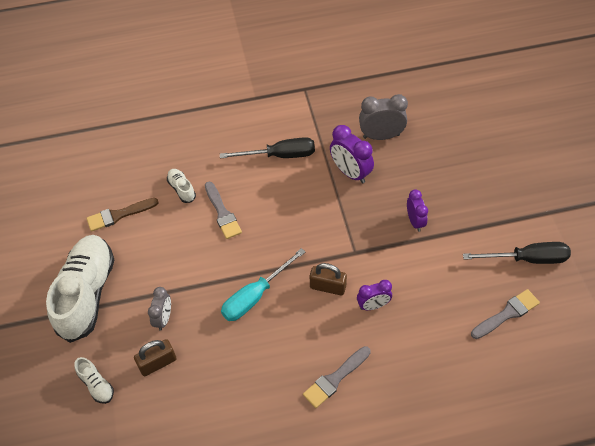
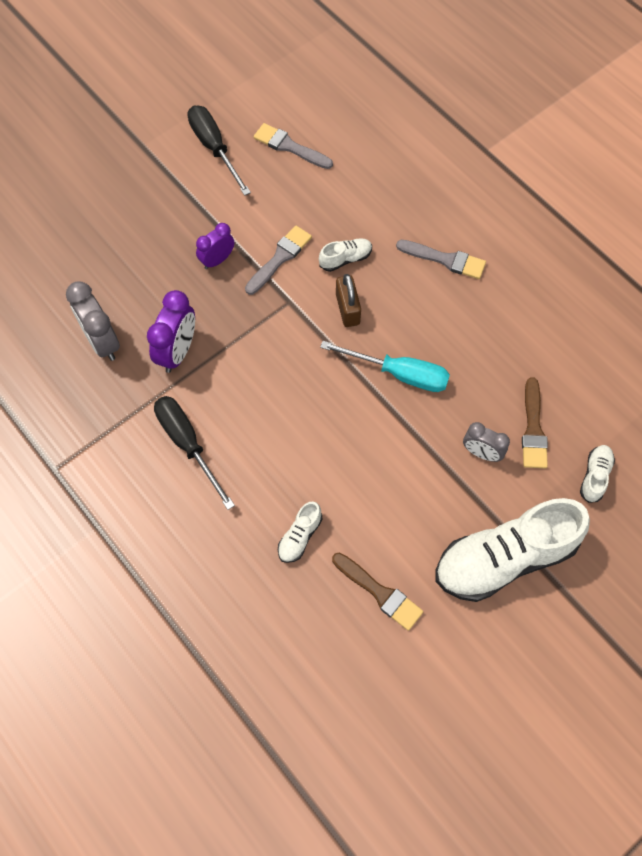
camera: 120 degrees left, 10 degrees up
brown padlock [134,339,177,376] -> brown brush [522,377,548,468]
grey clock [148,287,171,331] -> grey clock turned 135 degrees counterclockwise [463,422,510,462]
grey brush [205,182,242,239] -> grey brush moved to [245,226,312,295]
purple clock [357,280,392,310] -> white shoe [319,238,372,272]

